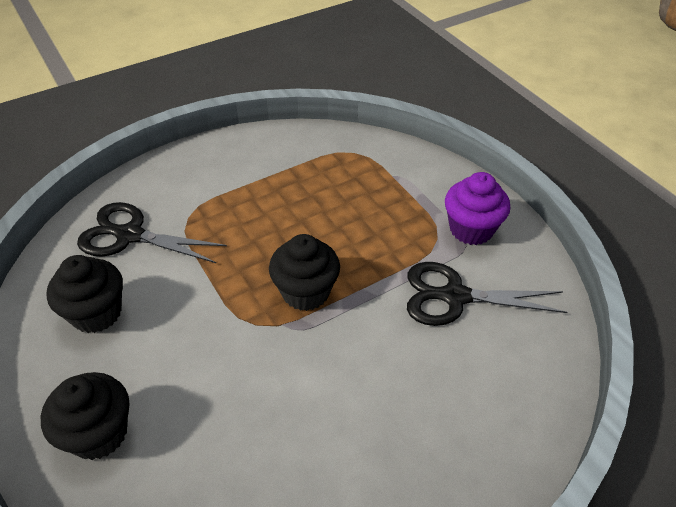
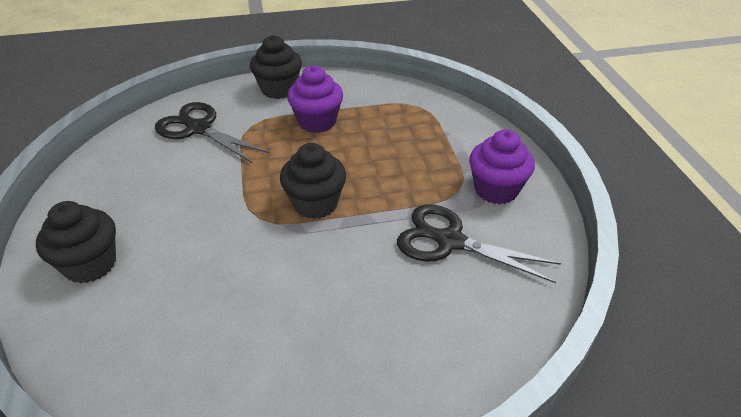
camera: 20 degrees right, 5 degrees down
black cupcake [46,255,123,333] -> black cupcake moved to [250,35,302,99]
none -> purple cupcake [287,66,343,133]

